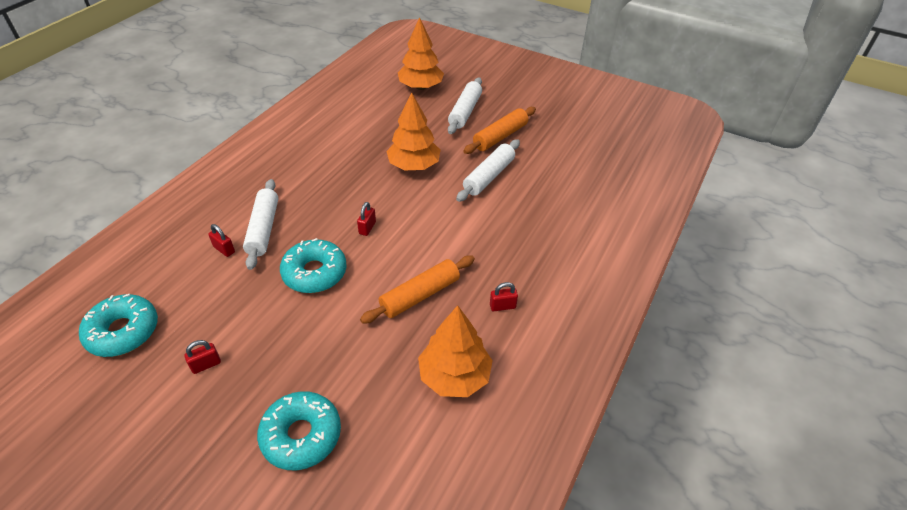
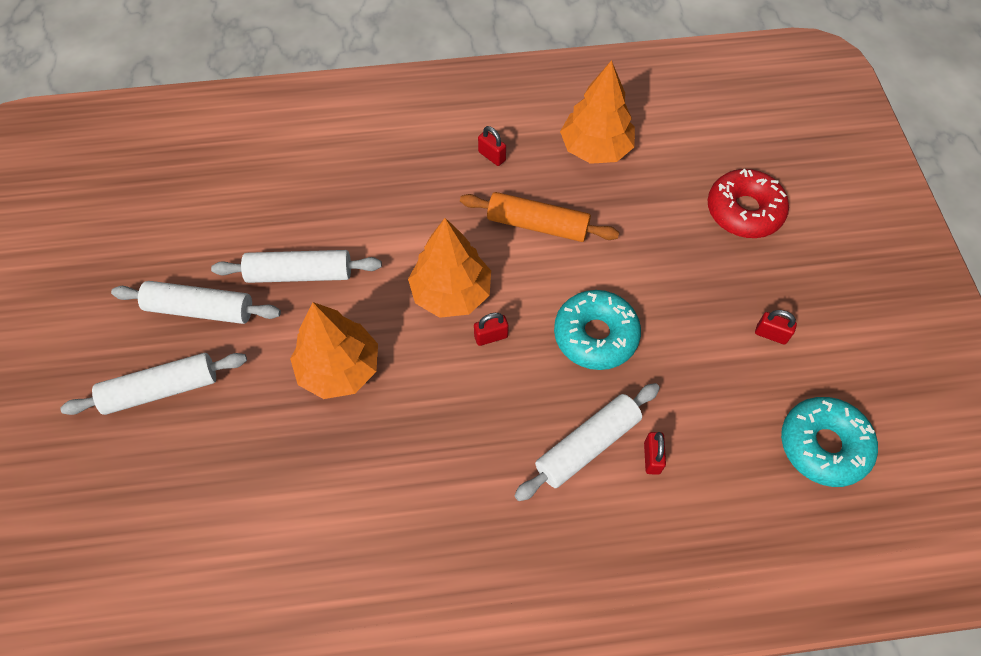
camera: 125 degrees left, 15 degrees up
turquoise donut [257,391,341,470] -> red donut [708,169,789,238]
orange tree [398,17,444,90] -> orange tree moved to [408,218,491,318]
orange rolling pin [463,107,536,154] -> white rolling pin [111,281,281,324]

